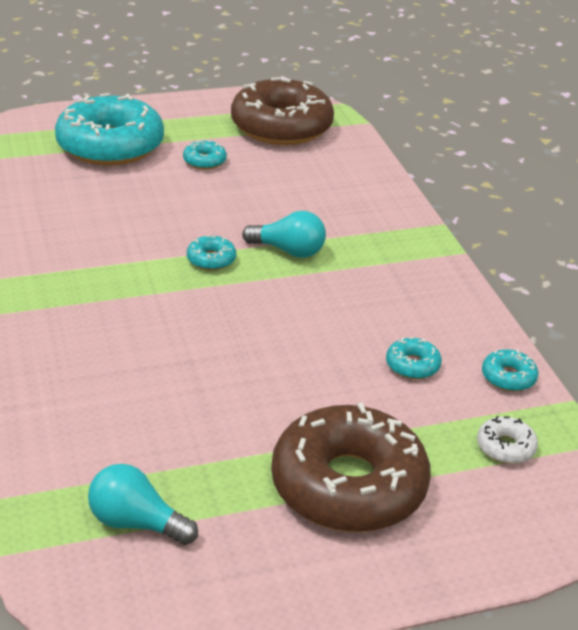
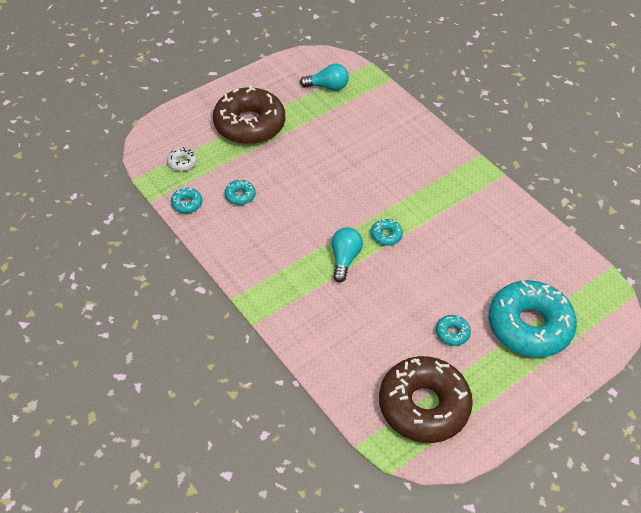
camera: 160 degrees right, 15 degrees up
turquoise light bulb [242,211,326,258] -> turquoise light bulb turned 105 degrees clockwise [332,227,363,282]

